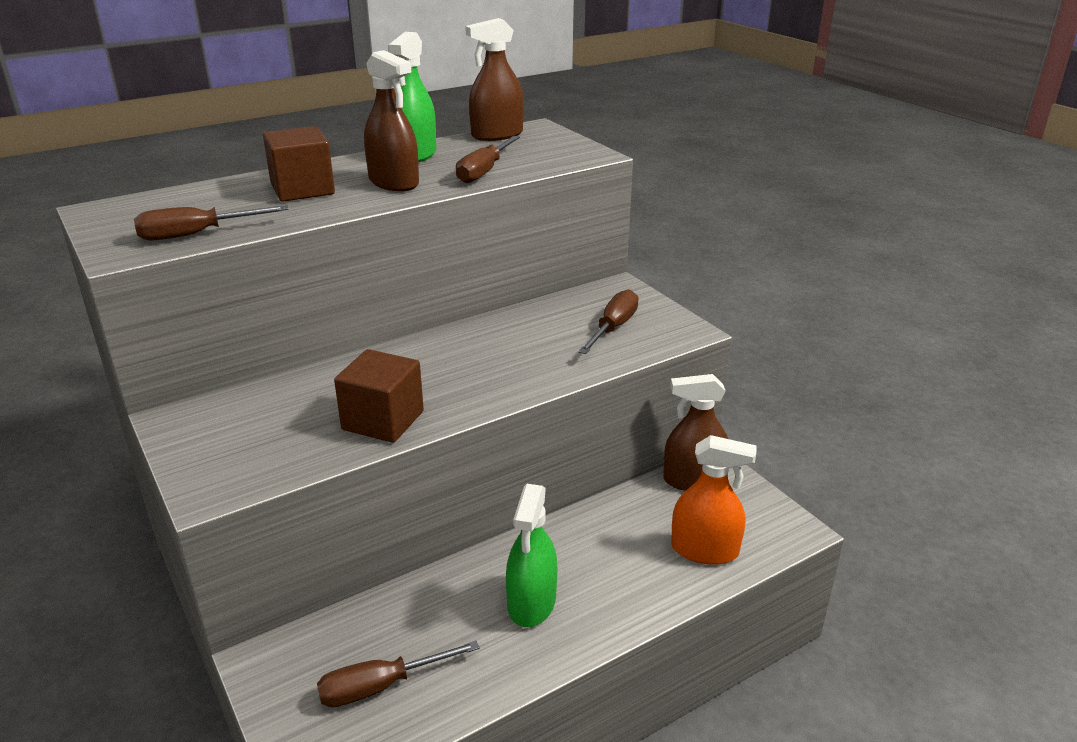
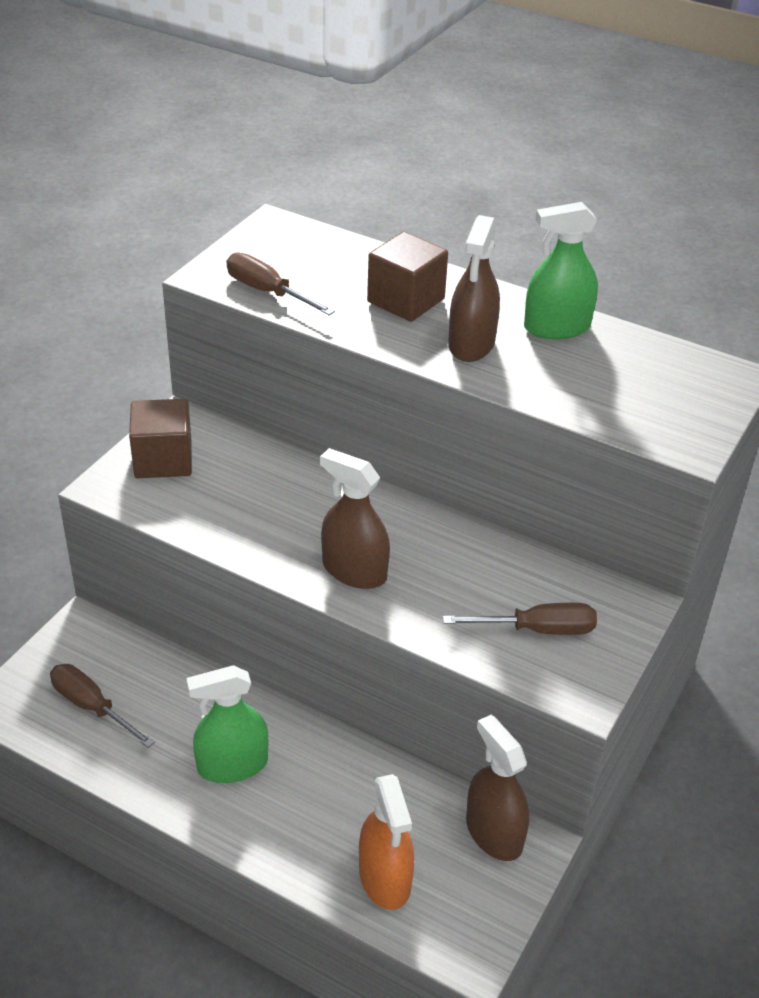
camera: 60 degrees right, 10 degrees up
brown cube [334,349,424,443] -> brown cube moved to [129,399,192,478]
brown screwdriver [456,136,520,183] -> none
brown spray bottle [465,18,524,141] -> brown spray bottle moved to [320,448,390,589]

